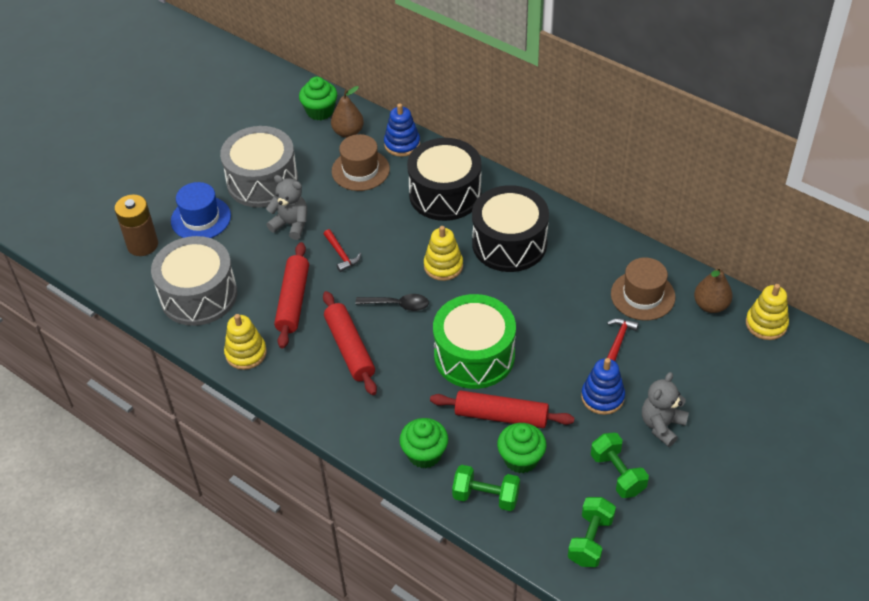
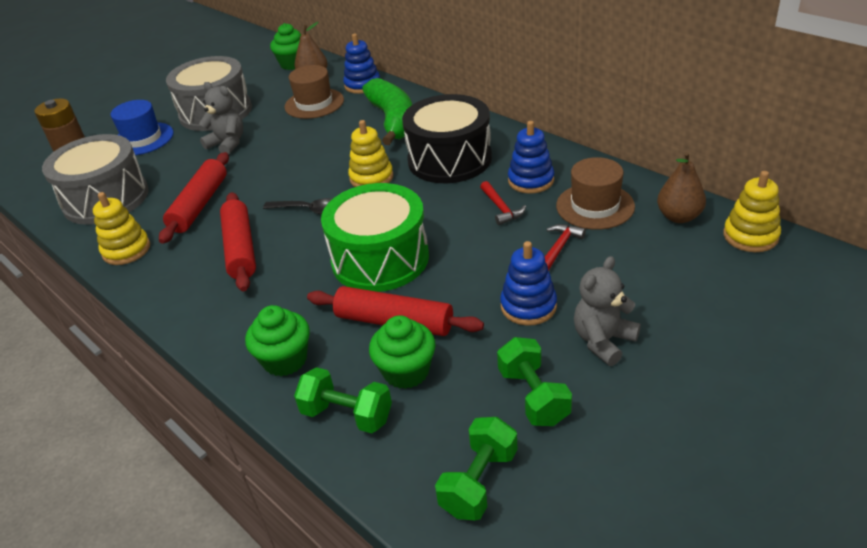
camera: 10 degrees right, 10 degrees down
red hammer [324,229,361,272] -> red hammer moved to [480,181,526,225]
black drum [407,138,482,221] -> green banana [362,78,412,145]
none -> blue stacking toy [508,121,554,194]

